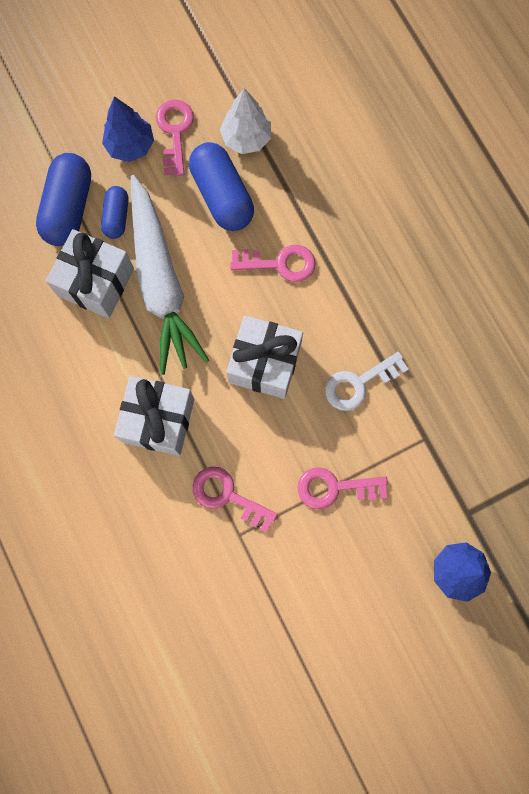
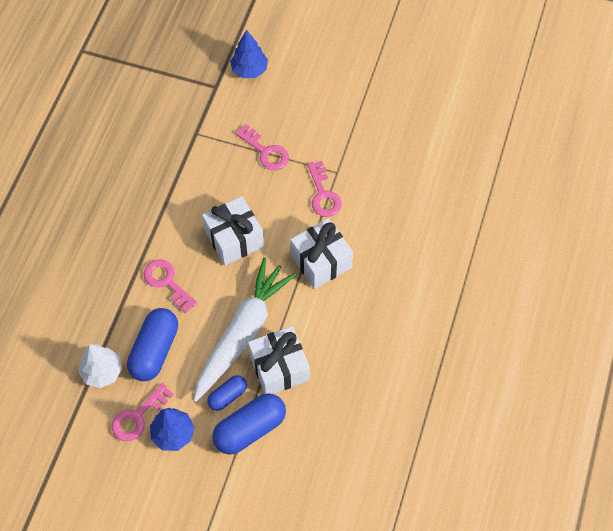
camera: 135 degrees left, 15 degrees down
white key [325,352,409,411] -> none

